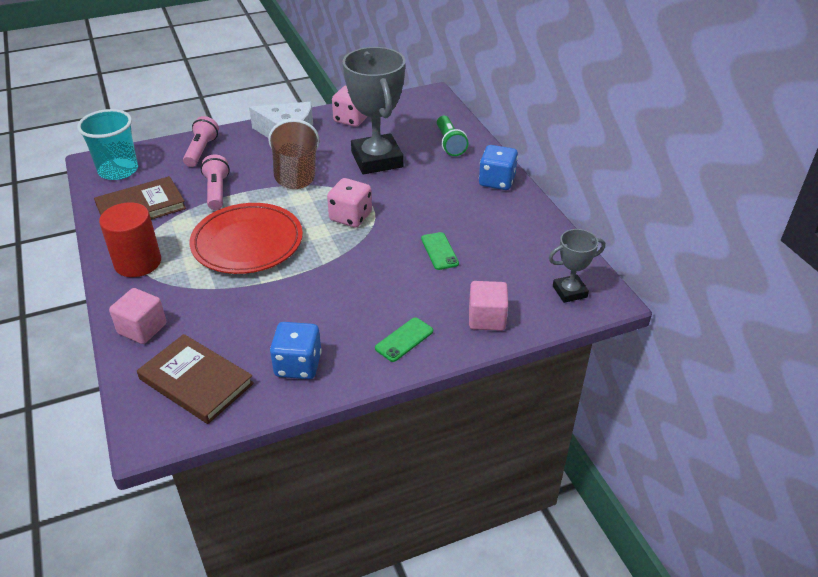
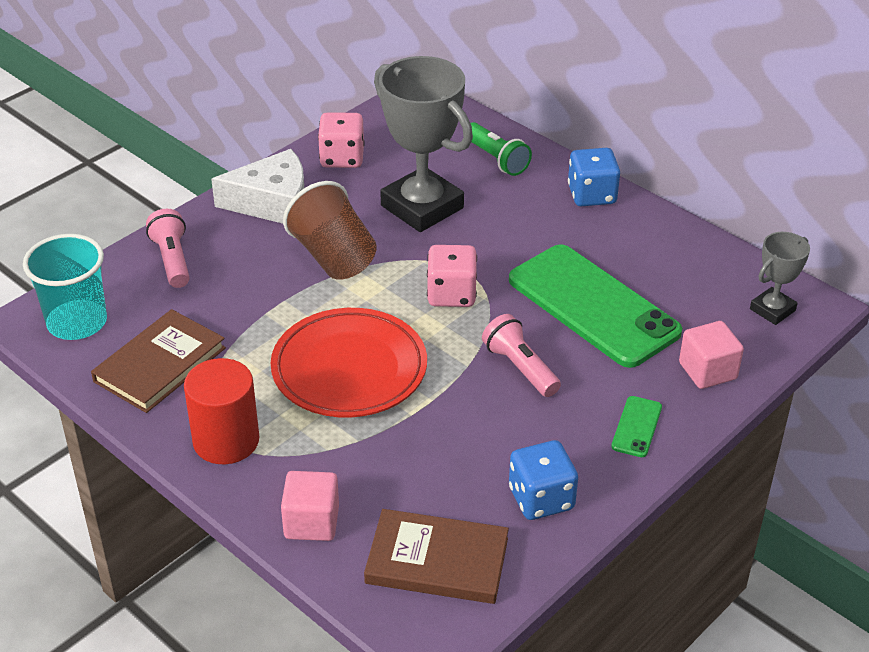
camera: 25 degrees left, 0 degrees up
pink flashlight [201,154,230,210] -> pink flashlight moved to [482,314,561,397]
green phone [421,232,459,270] -> green phone [509,244,682,368], size x2.50

